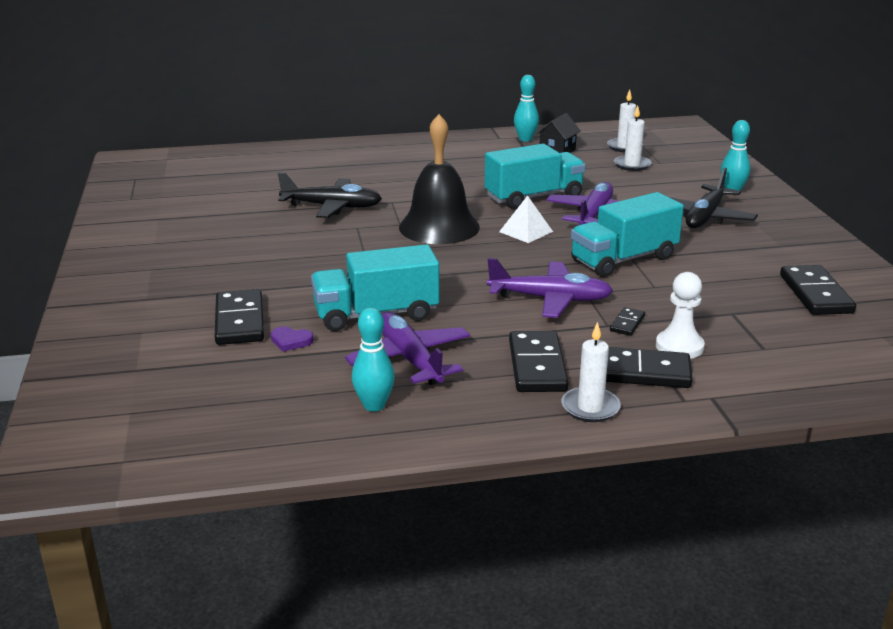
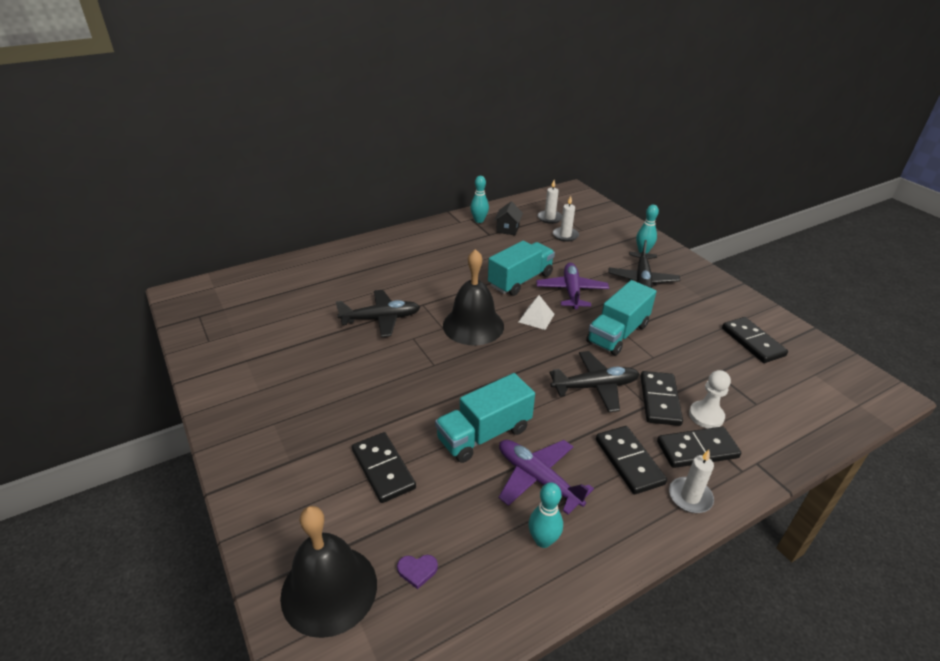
camera: 20 degrees left, 10 degrees up
purple heart [271,327,314,352] -> purple heart moved to [397,555,438,589]
purple plane [487,258,613,318] -> black plane [549,351,639,412]
black domino [610,307,645,336] -> black domino [641,371,683,426], size x2.02
none -> black bell [280,506,377,638]

